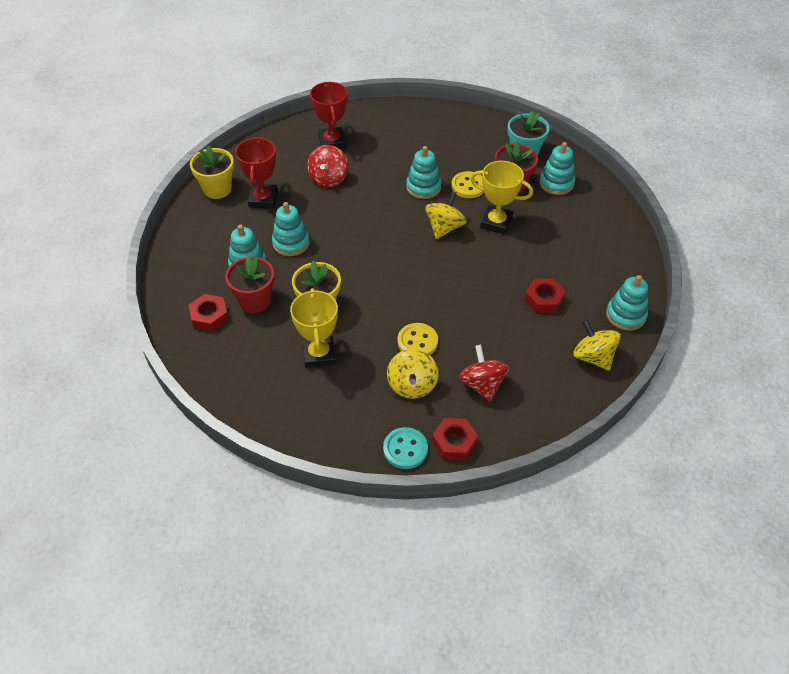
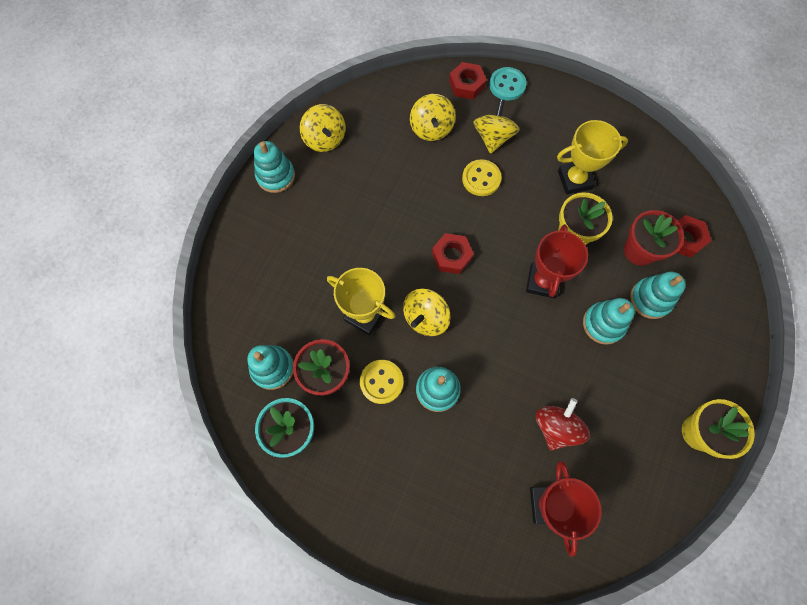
camera: 170 degrees left, 20 degrees up
red trophy [235,137,278,209] -> red trophy moved to [526,224,588,299]
yellow trophy [290,288,338,368] -> yellow trophy turned 75 degrees clockwise [557,120,628,195]
red spinning top [459,345,509,402] -> yellow spinning top [410,94,456,141]
red nut [524,278,566,313] -> red nut moved to [432,233,474,274]

